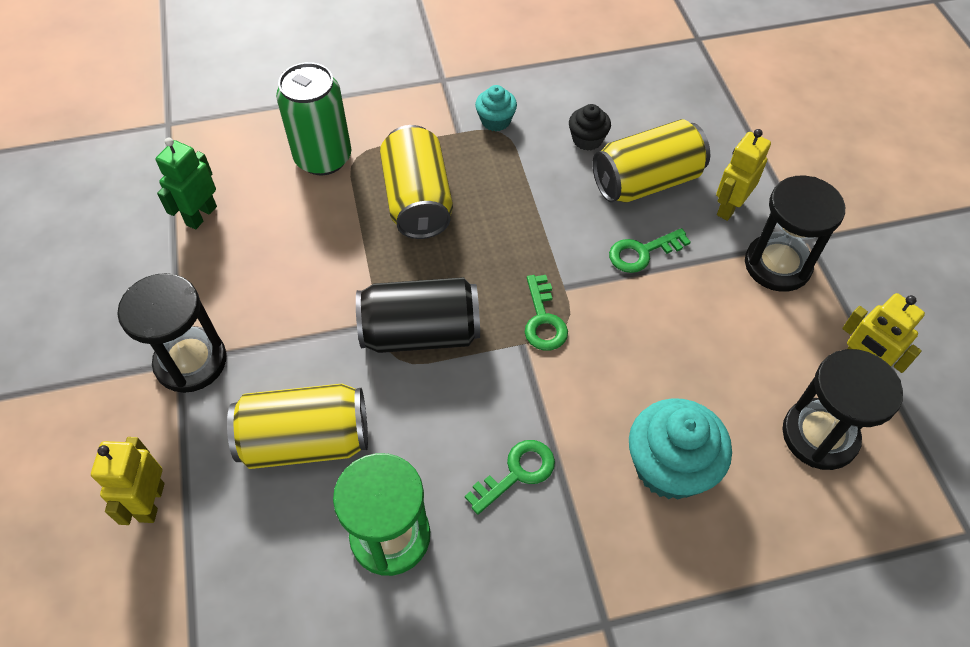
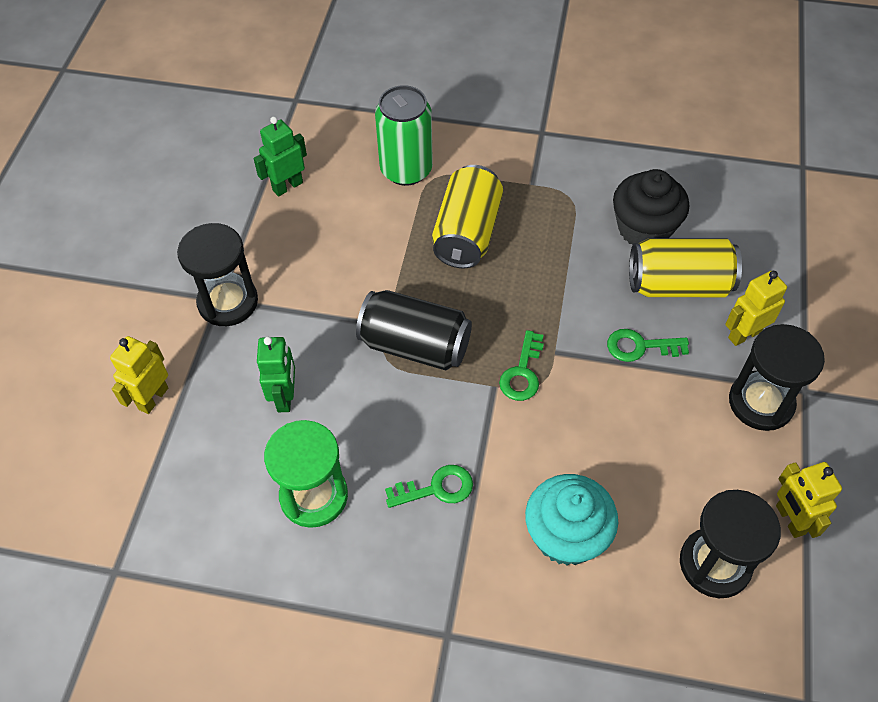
camera: 25 degrees right, 0 degrees up
yellow can [227,383,368,469] -> green robot [257,337,295,412]
turquoise cupcake [475,85,517,131] -> none
black cupcake [569,104,611,151] -> black cupcake [613,169,689,244], size x1.83

